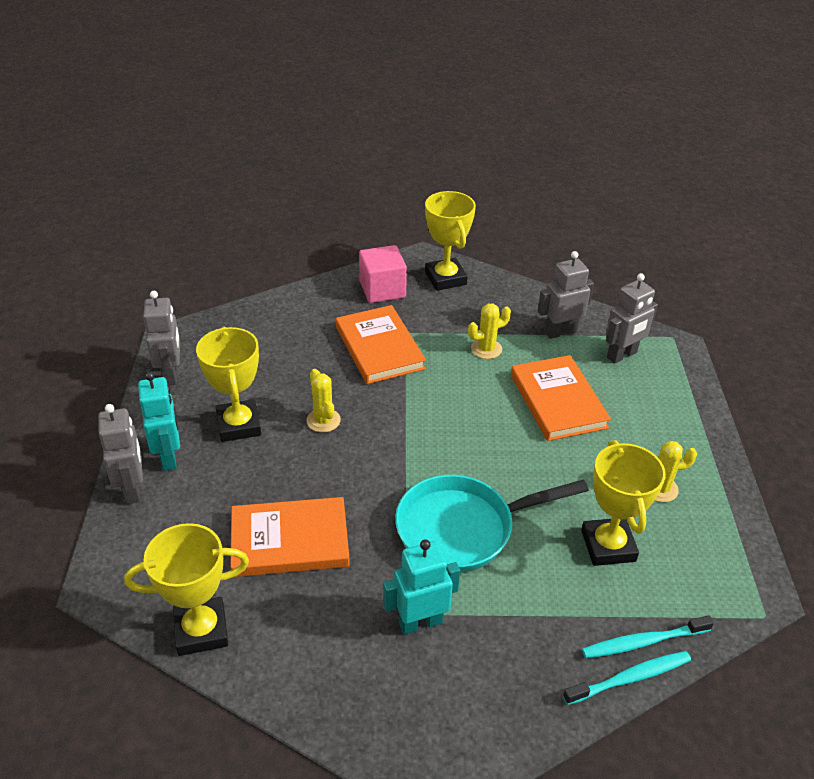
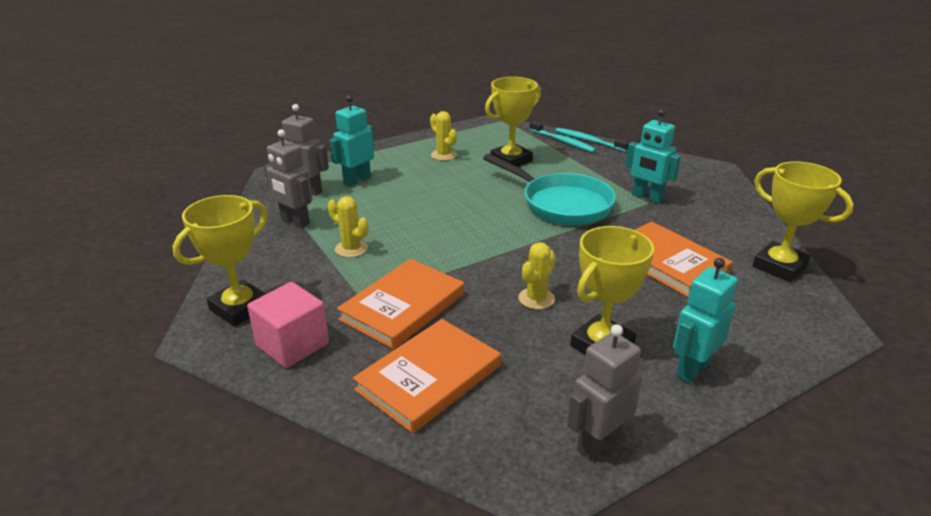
camera: 120 degrees left, 10 degrees down
grey robot [98,404,143,504] -> none
orange book [511,355,611,441] -> orange book moved to [353,319,501,434]
none -> turquoise robot [329,95,374,186]

